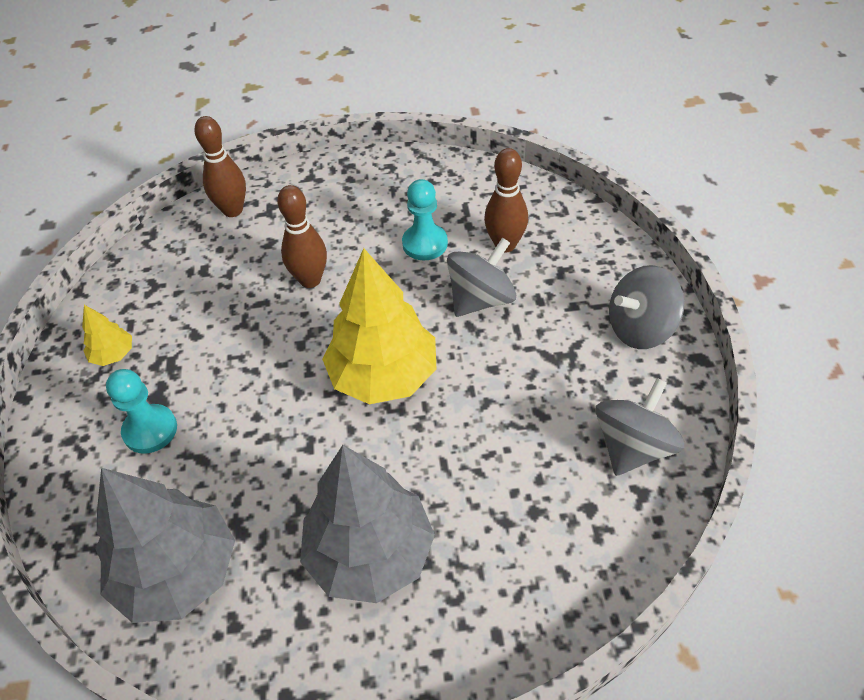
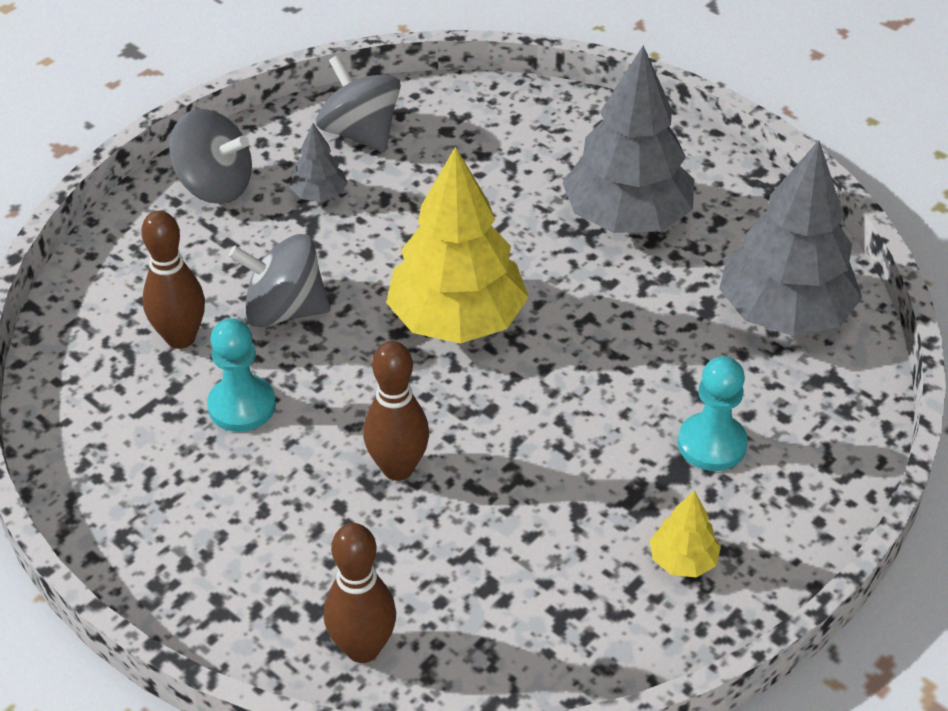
camera: 135 degrees left, 5 degrees down
grey spinning top [595,378,684,476] -> grey spinning top turned 60 degrees clockwise [316,55,401,152]
none -> grey tree [290,123,348,202]

